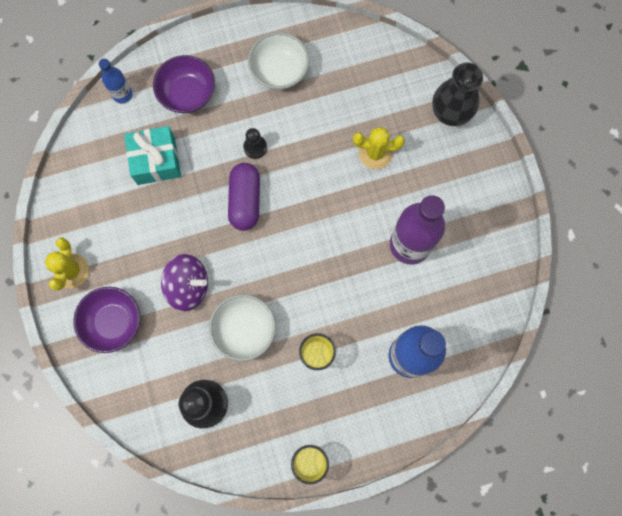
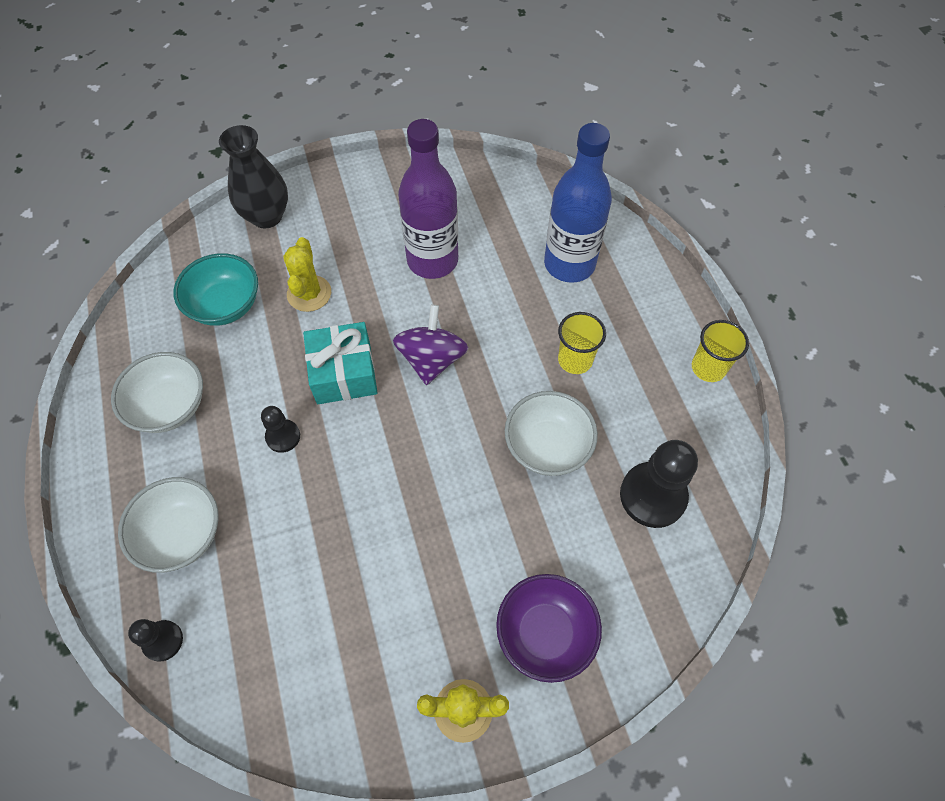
camera: 90 degrees left, 15 degrees down
blue bottle [99,59,132,104] -> black pawn [128,619,183,662]
turquoise gift [124,126,181,185] -> turquoise gift moved to [303,322,378,404]
purple bowl [153,55,215,113] -> white bowl [118,477,219,573]
purple spinning top [161,254,208,311] -> purple spinning top moved to [393,305,468,385]
purple capsule [228,163,260,231] -> none
none -> turquoise bowl [174,253,258,326]

